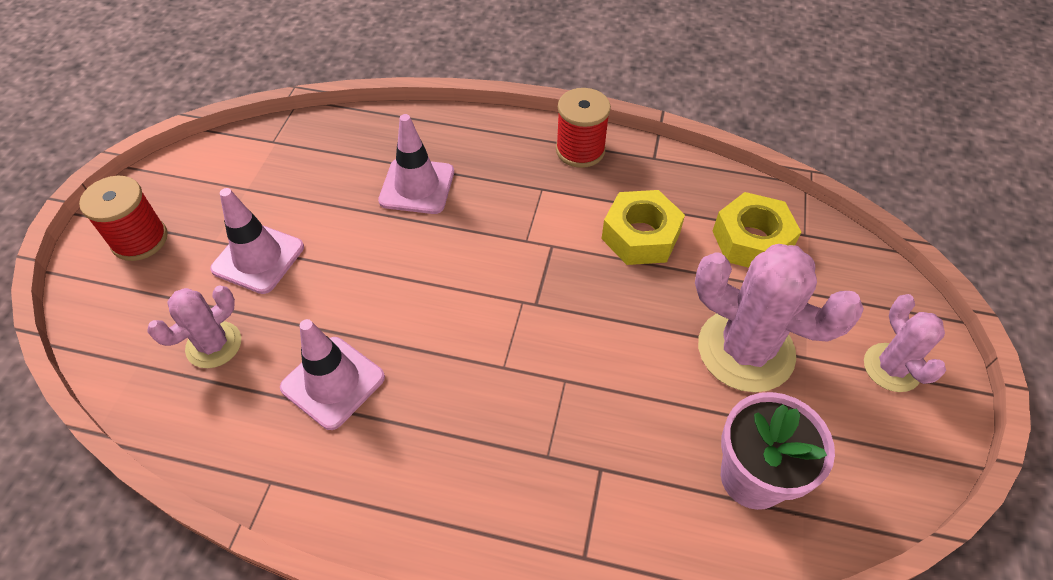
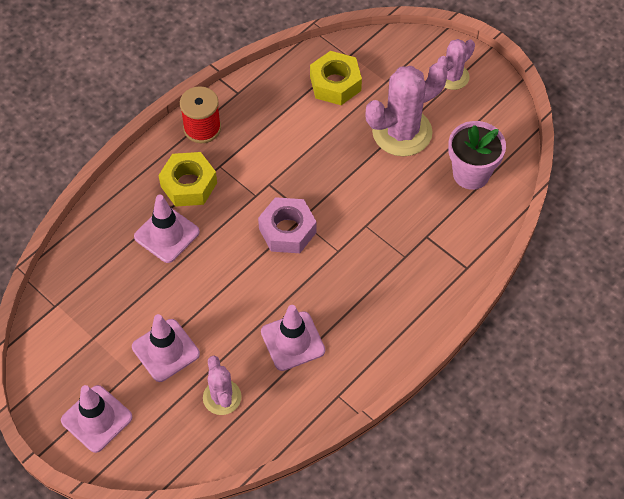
camera: 60 degrees left, 5 degrees up
red spool [79,176,168,261] -> pink traffic cone [61,385,132,453]
yellow nut [602,190,685,265] -> yellow nut moved to [159,152,217,207]
pink cactus [864,294,946,392] -> pink cactus turned 60 degrees counterclockwise [438,39,475,90]
none -> pink nut [258,197,317,253]

